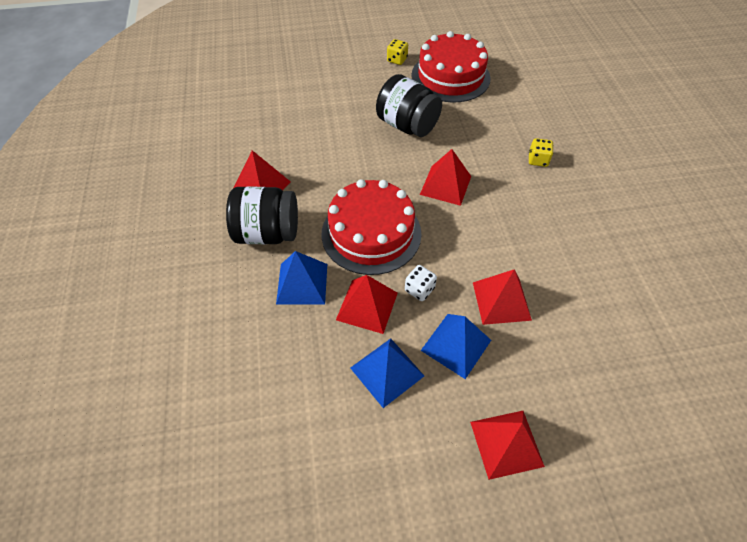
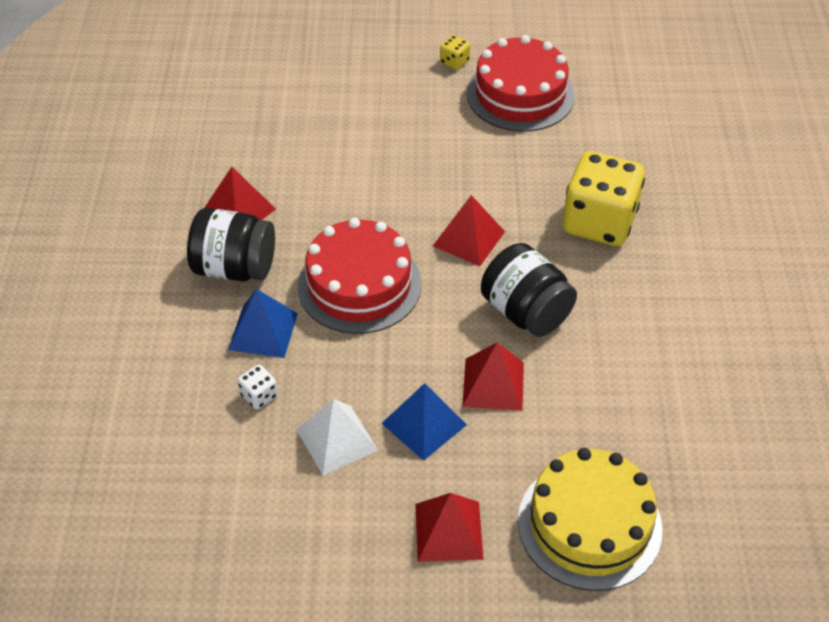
camera: 10 degrees right, 5 degrees down
red pyramid [336,275,398,334] -> none
blue pyramid [350,339,424,408] -> white pyramid [296,399,378,475]
black jar [376,74,442,137] -> black jar moved to [481,243,577,337]
white dice [405,265,437,301] -> white dice moved to [238,364,278,409]
yellow dice [529,138,553,167] -> yellow dice [563,151,645,246], size x2.47
none -> yellow cake [518,448,663,591]

